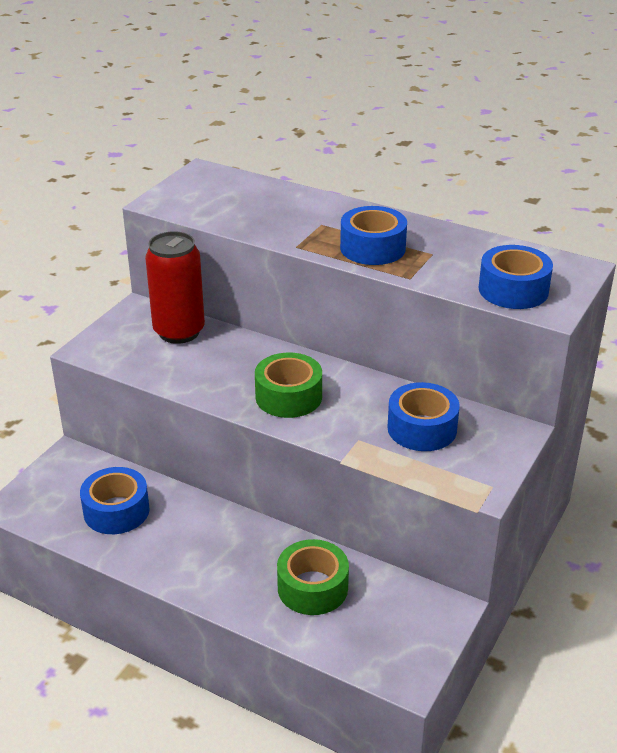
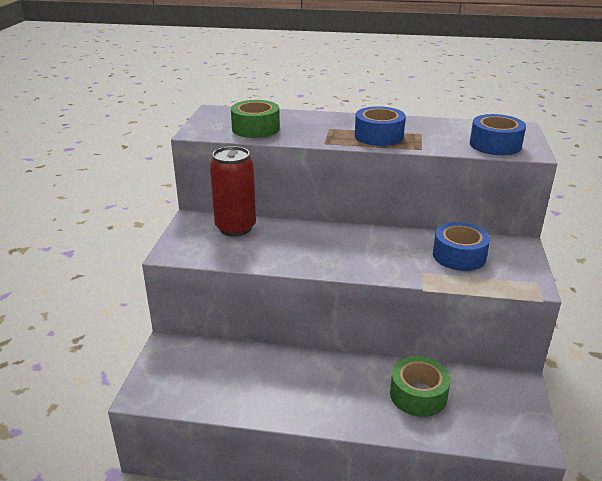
camera: 20 degrees left, 5 degrees down
blue tape [80,467,150,534] -> none
green tape [255,353,322,418] -> green tape moved to [231,100,280,138]

